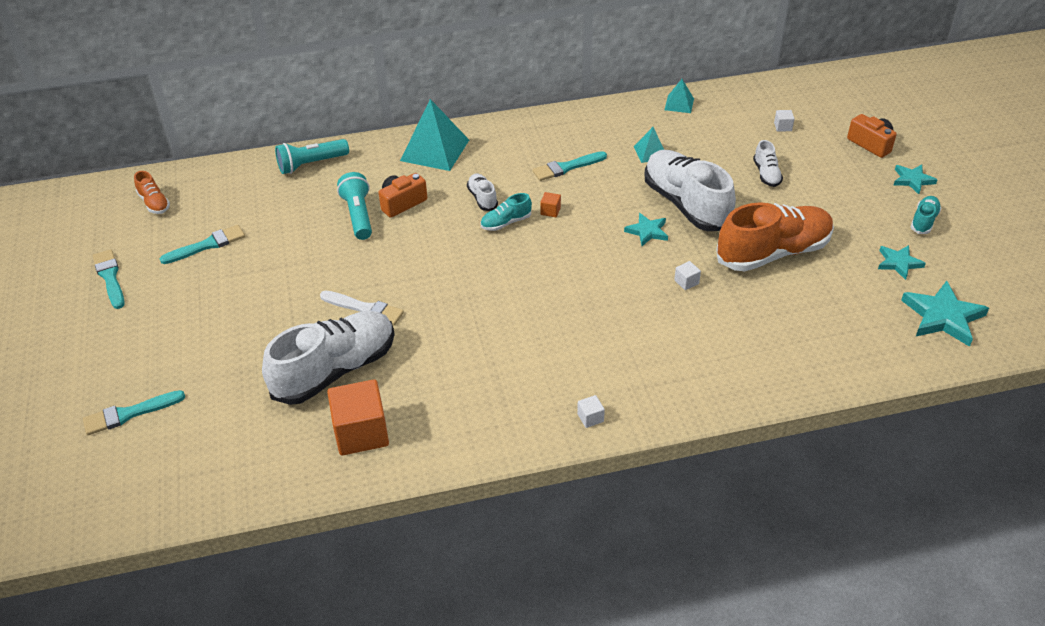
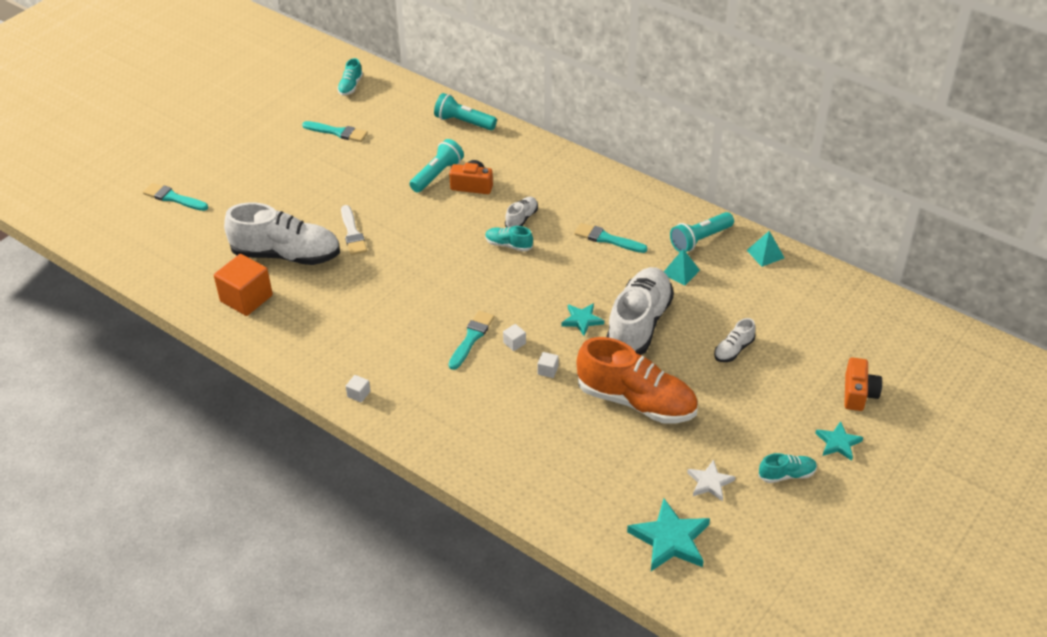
camera: 50 degrees right, 0 degrees up
turquoise brush [93,249,125,309] -> turquoise brush moved to [448,311,495,370]
orange shoe [134,171,170,214] -> turquoise shoe [337,58,363,96]
turquoise pyramid [400,99,469,171] -> none
orange cube [540,192,561,217] -> none
white cube [774,110,794,132] -> white cube moved to [503,324,526,351]
turquoise star [878,245,926,280] -> white star [687,460,735,501]
none -> turquoise flashlight [670,212,734,252]

